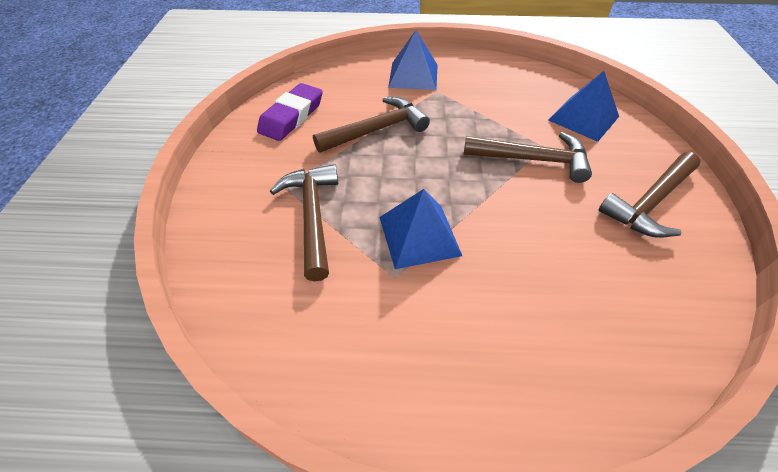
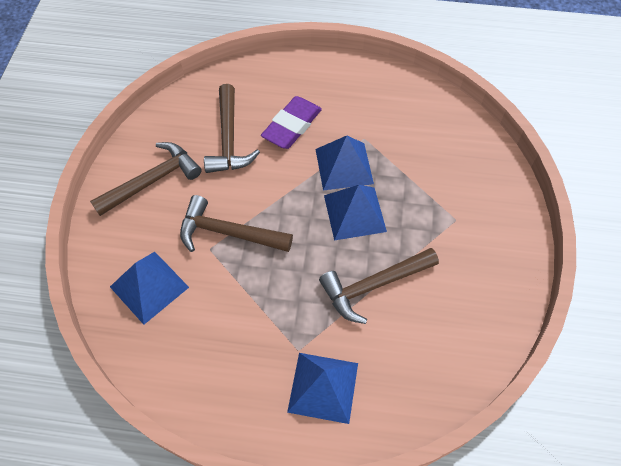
camera: 175 degrees left, 10 degrees up
purple eraser [257,83,323,141] -> purple eraser moved to [261,96,322,149]
brown hammer [270,164,338,281] -> brown hammer moved to [204,84,260,173]
none -> blue pyramid [324,185,387,241]

